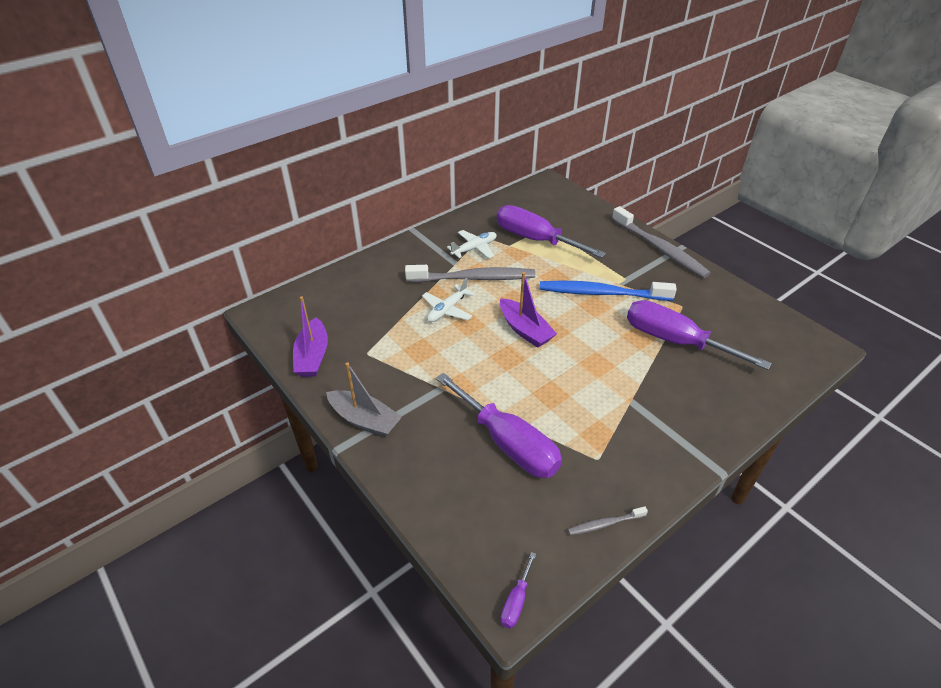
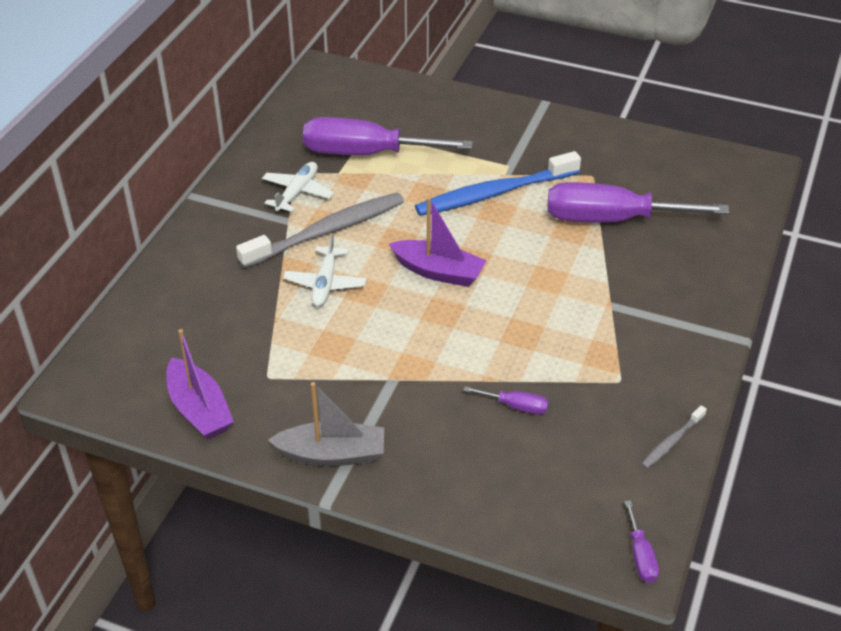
camera: 30 degrees left, 0 degrees up
purple screwdriver [436,373,562,478] -> purple screwdriver [463,386,549,415], size x0.41
grey toothbrush [612,206,711,278] -> none

